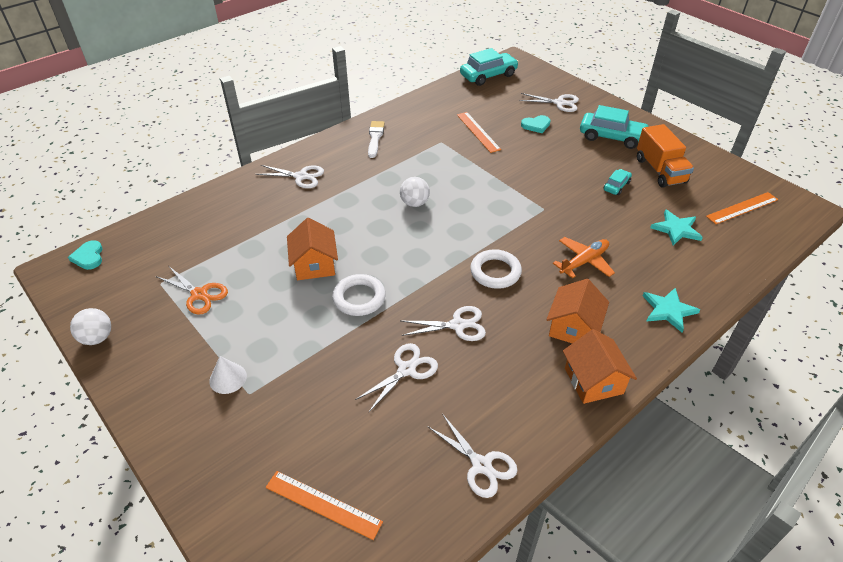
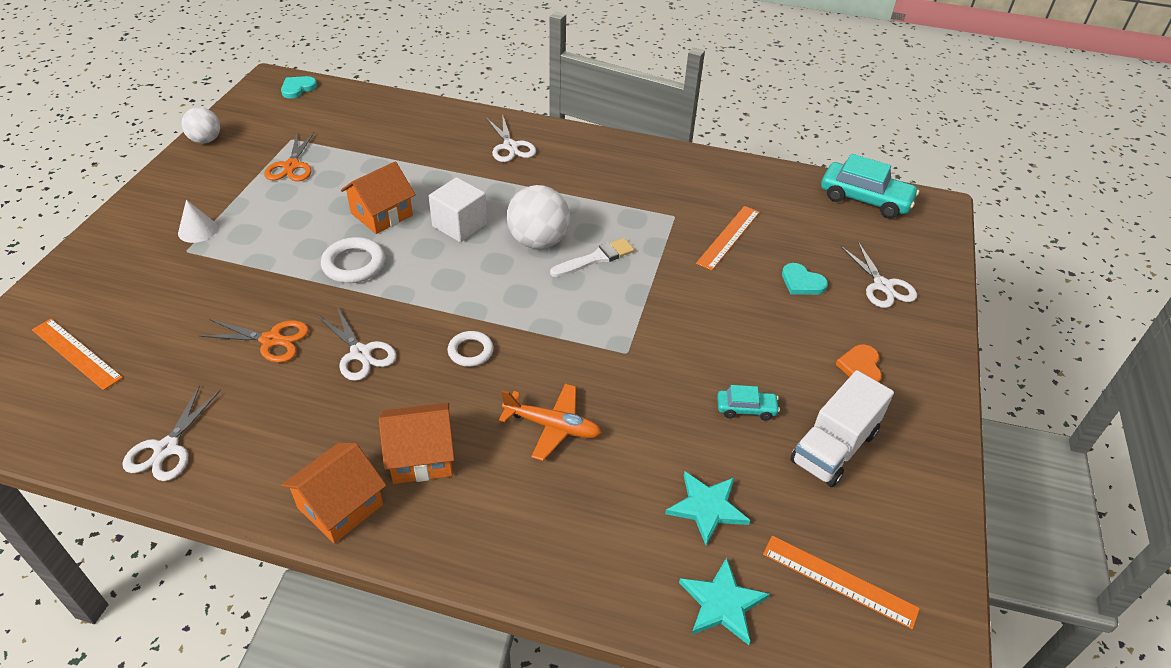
camera: 55 degrees right, 0 degrees up
orange ruler [266,471,383,540] -> orange ruler turned 45 degrees counterclockwise [32,319,123,390]
white scissors [355,343,438,412] -> orange scissors [199,319,309,363]
white brush [368,121,385,158] -> white brush moved to [550,238,634,277]
white ball [400,177,430,207] -> white ball [507,185,570,249], size x1.58
white ring [470,249,522,289] -> white ring [448,331,493,367], size x0.66
turquoise car [580,105,649,149] -> orange heart [836,344,882,383]
orange truck [637,124,694,188] -> white truck [790,370,894,487]
turquoise star [643,288,700,333] -> turquoise star moved to [679,558,770,645]
none -> white cube [429,177,487,242]

